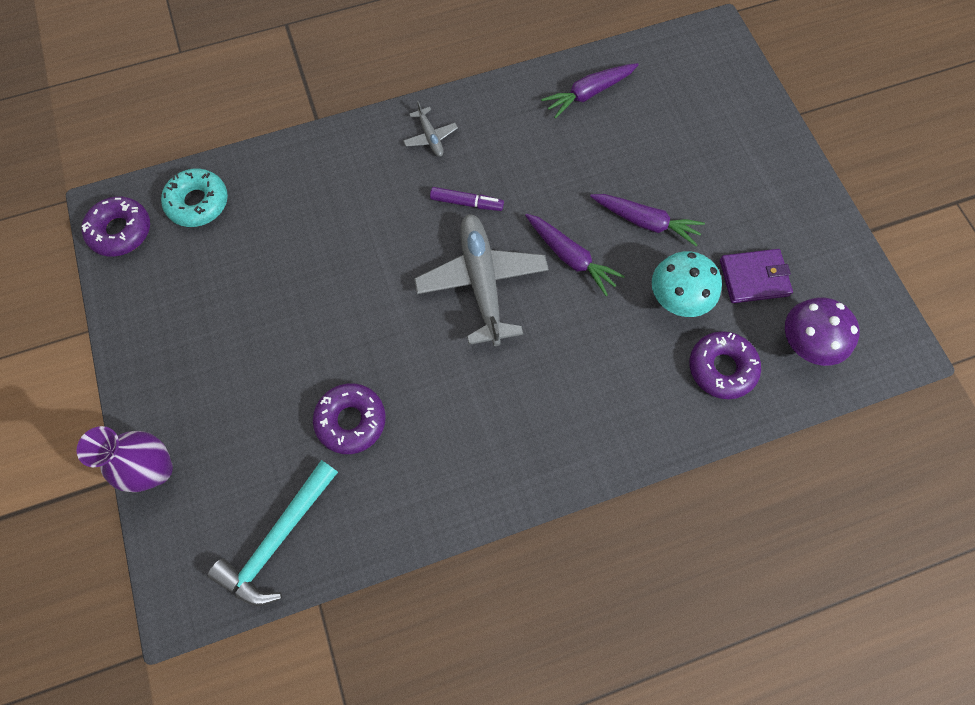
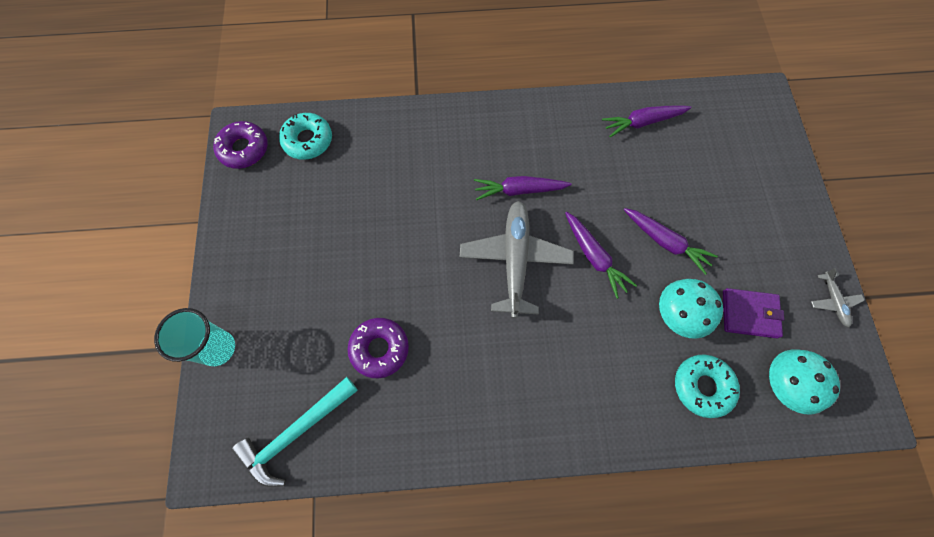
camera: 15 degrees right, 0 degrees up
purple vase [77,426,173,492] -> turquoise cup [154,308,235,366]
grey plane [403,101,458,157] -> grey plane moved to [811,268,865,327]
purple marker [430,187,504,211] -> purple carrot [474,176,572,200]
purple donut [690,331,761,399] -> turquoise donut [675,354,740,418]
purple mushroom [785,297,860,366] -> turquoise mushroom [769,349,840,414]

